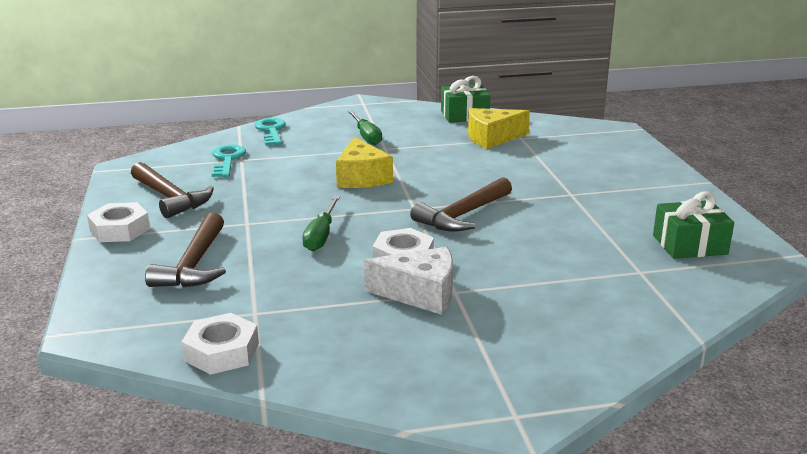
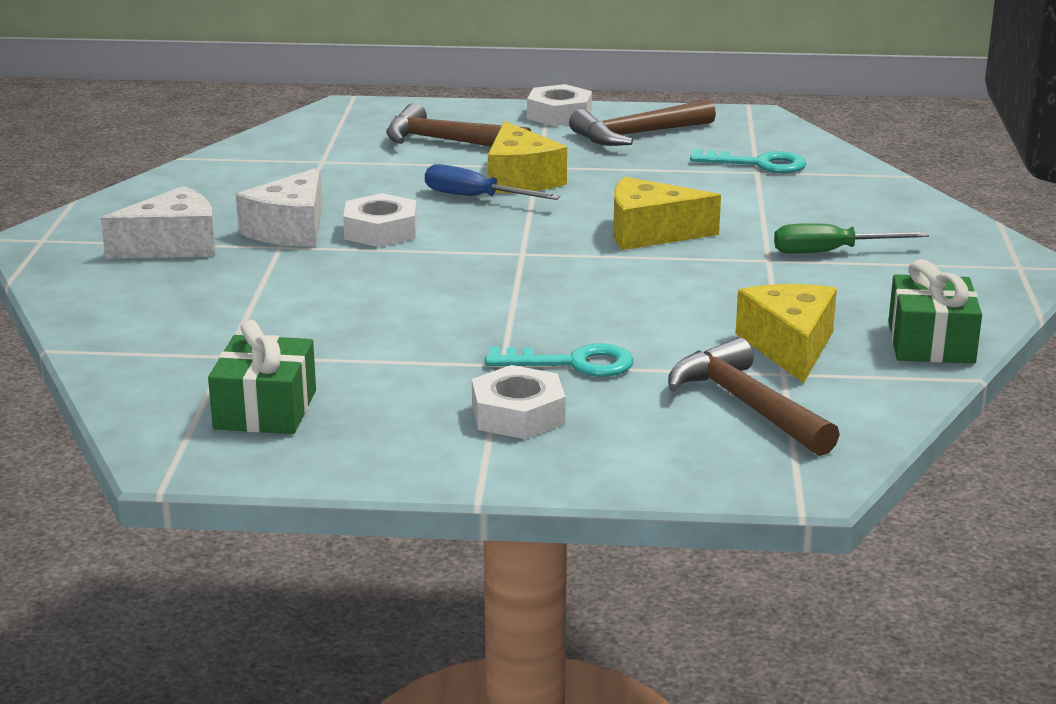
camera: 105 degrees right, 0 degrees up
white nut [182,313,259,375] -> white nut moved to [472,365,566,439]
turquoise key [255,118,286,146] -> turquoise key moved to [485,343,634,377]
green screwdriver [302,196,340,251] -> blue screwdriver [425,164,560,200]
brown hammer [410,177,512,232] -> brown hammer moved to [668,338,840,456]
none -> white cheese [101,186,216,259]
none -> yellow cheese [488,121,567,193]

